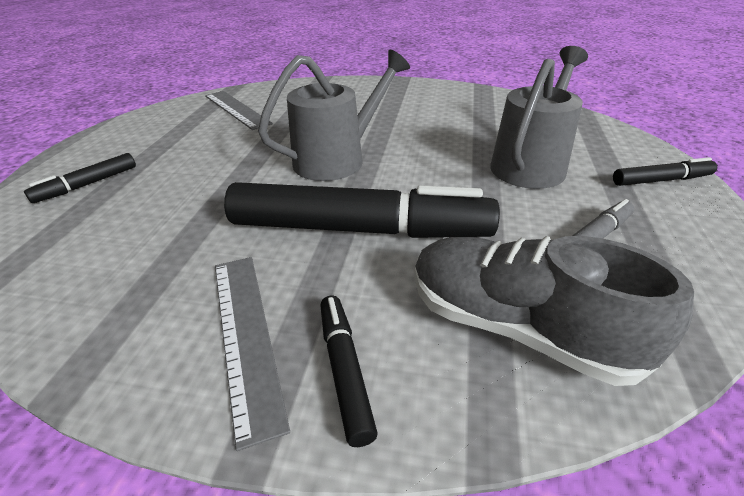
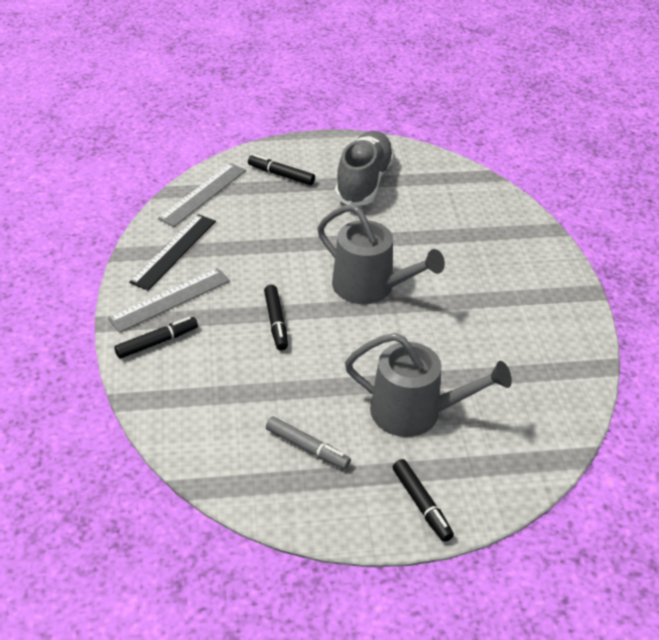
camera: 70 degrees right, 5 degrees up
grey ruler [205,91,273,130] -> grey ruler moved to [158,163,246,227]
black marker [224,182,500,238] -> black marker [264,285,288,351], size x0.45
grey shoe [414,236,694,386] -> grey shoe moved to [335,131,395,206]
none -> black ruler [129,214,216,291]

